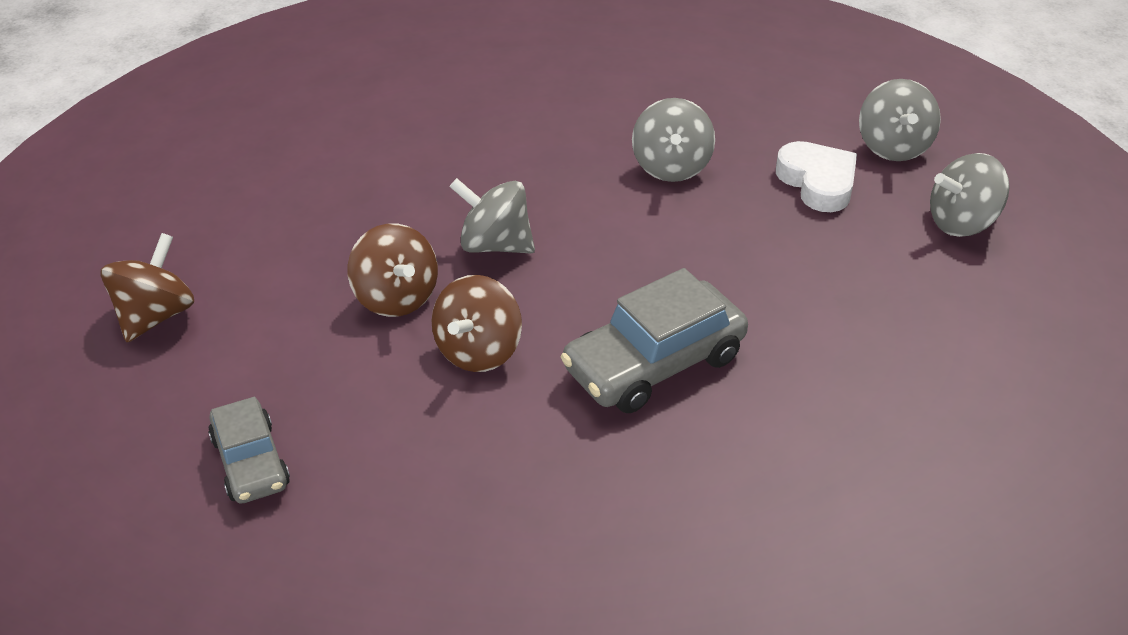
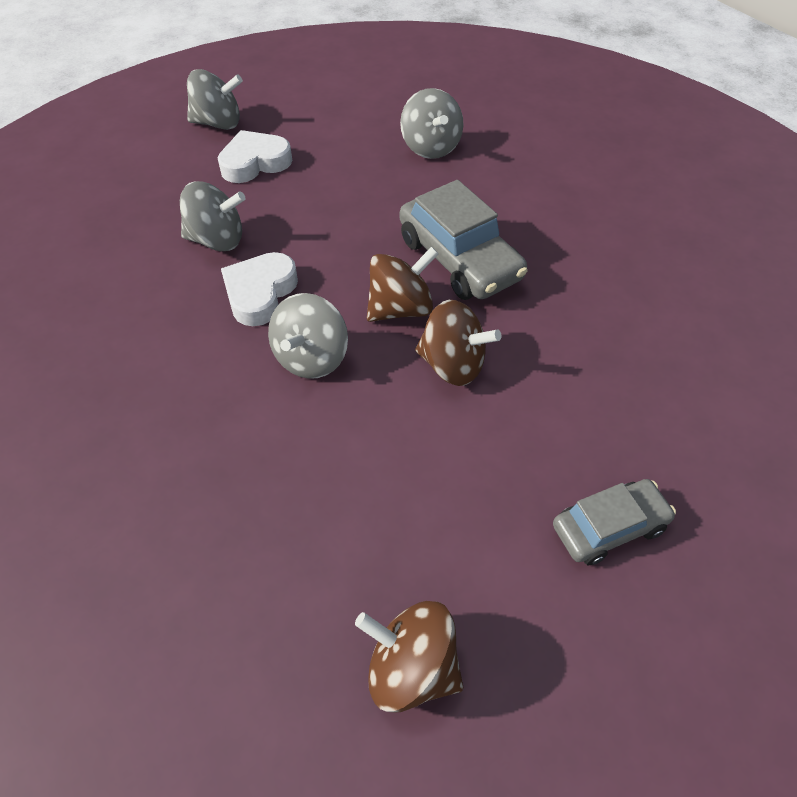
camera: 90 degrees left, 10 degrees up
brown spinning top [347,223,438,317] -> brown spinning top moved to [367,246,439,322]
grey spinning top [930,153,1010,237] -> grey spinning top moved to [400,88,464,159]
none -> white heart [221,252,298,326]

